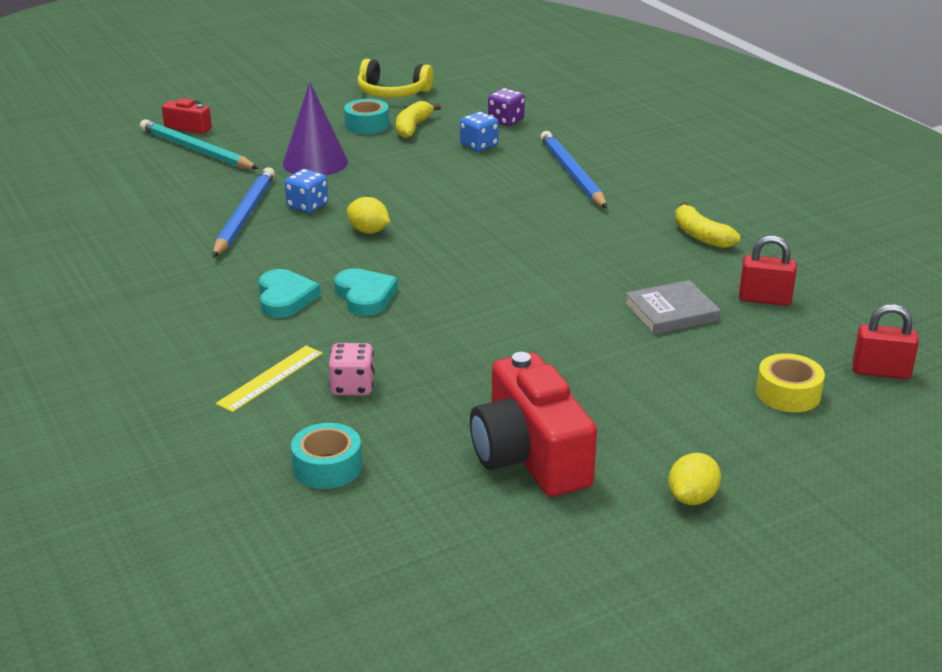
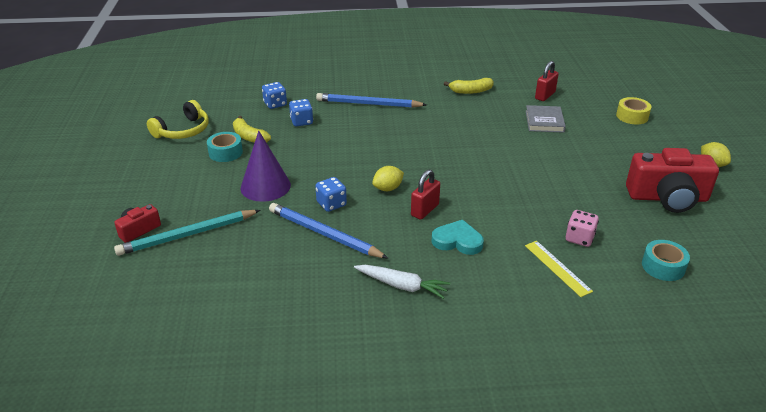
camera: 65 degrees left, 5 degrees up
turquoise heart [334,268,398,316] -> none
purple dice [488,88,525,126] -> blue dice [262,82,287,109]
red padlock [852,304,919,379] -> red padlock moved to [411,170,440,220]
none -> white carrot [354,265,450,299]

